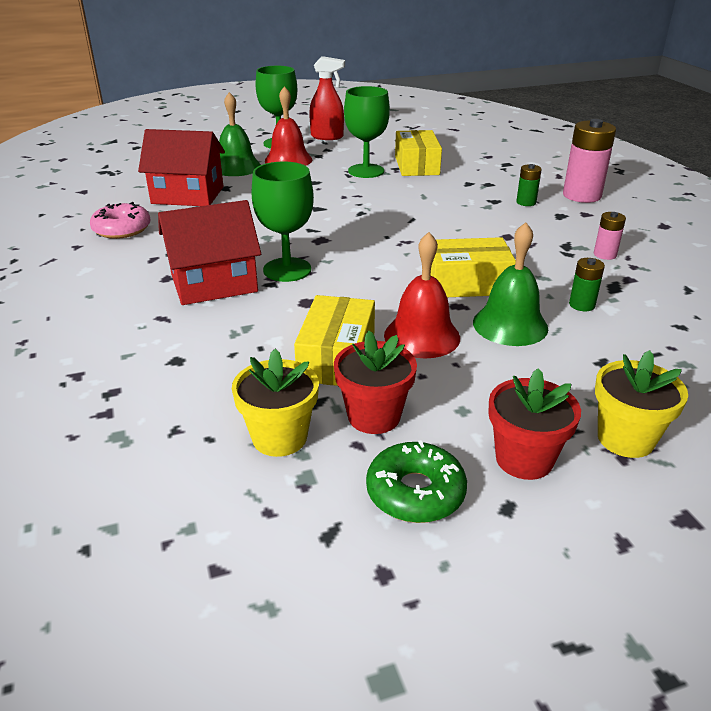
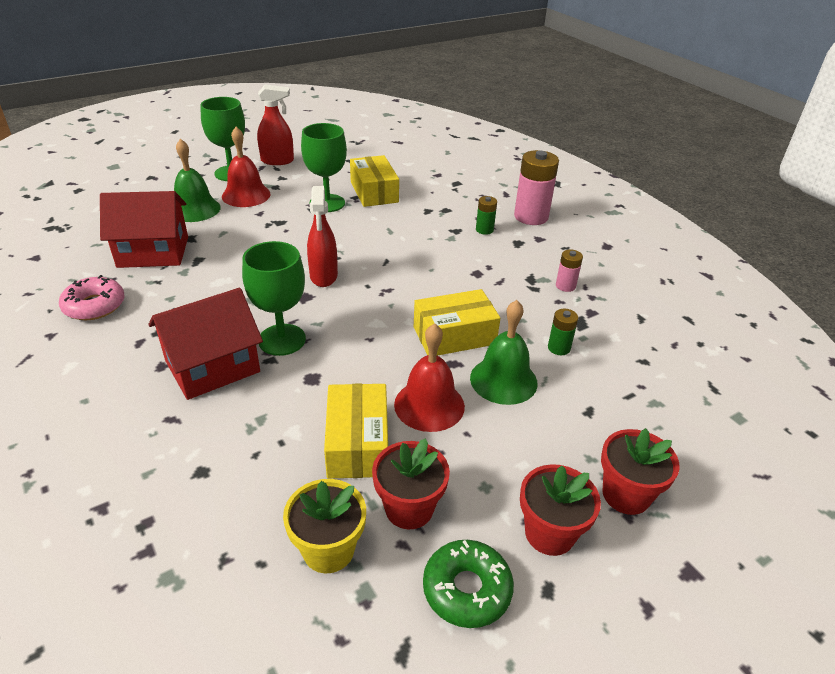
camera: 15 degrees left, 5 degrees up
yellow flower pot [595,350,688,458] -> red flower pot [601,428,680,515]
none -> red spray bottle [307,186,338,287]

